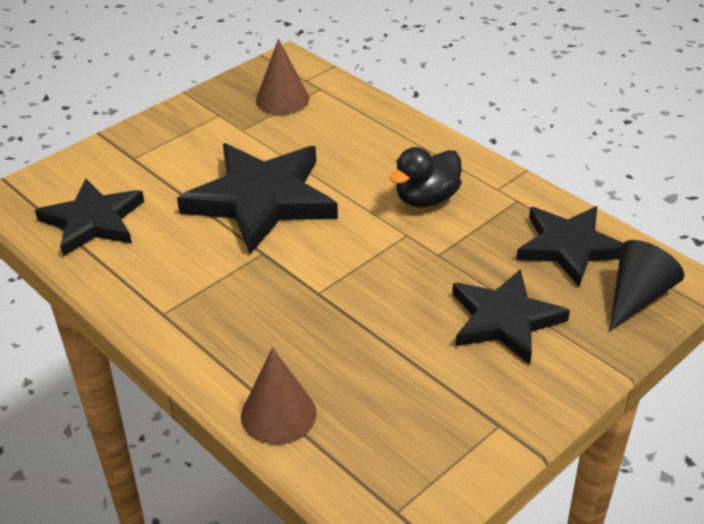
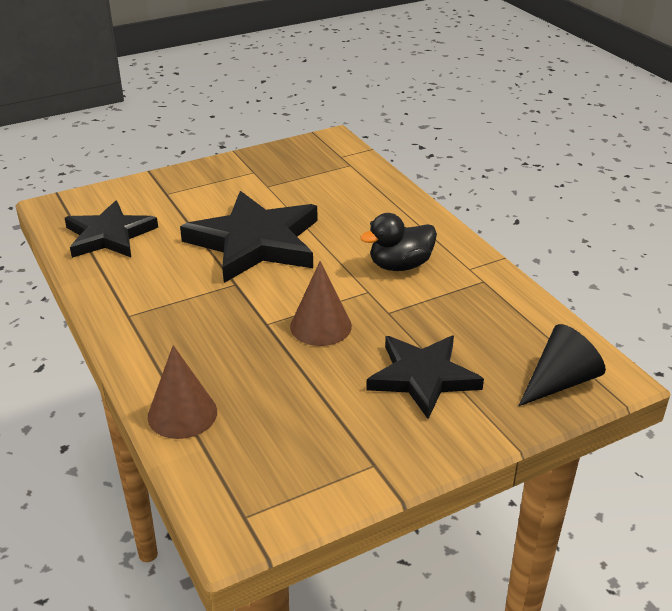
camera: 15 degrees right, 5 degrees down
brown cone [256,39,309,115] -> brown cone moved to [290,261,352,346]
black star [516,206,623,286] -> none

